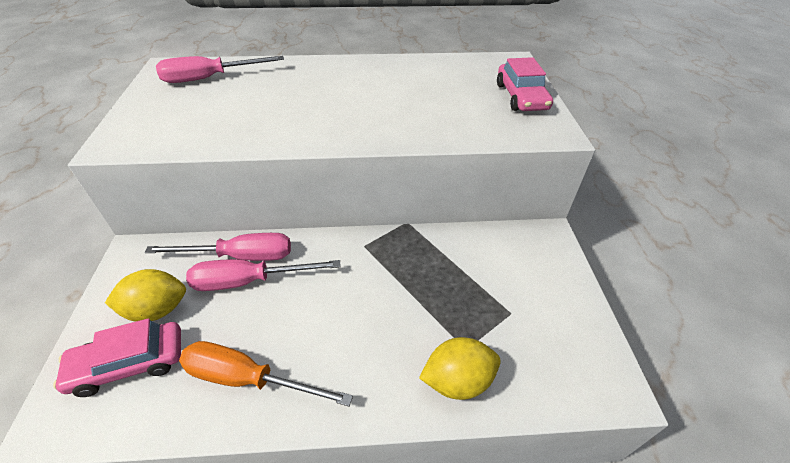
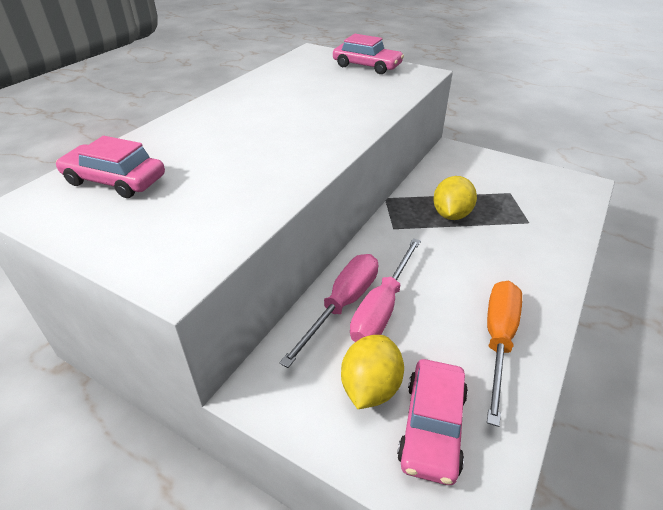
camera: 55 degrees left, 5 degrees down
pink screwdriver [156,56,284,83] -> pink car [56,136,165,198]
orange screwdriver [179,341,353,406] -> orange screwdriver turned 150 degrees clockwise [487,281,522,427]
yellow lemon [419,337,501,400] -> yellow lemon moved to [433,176,477,220]

